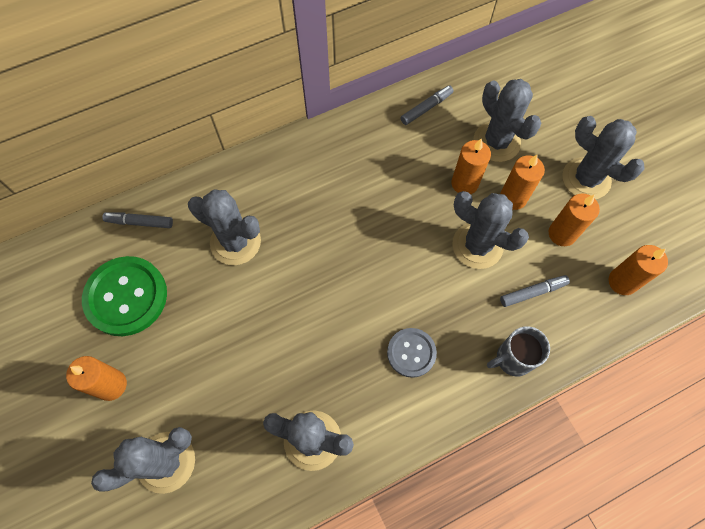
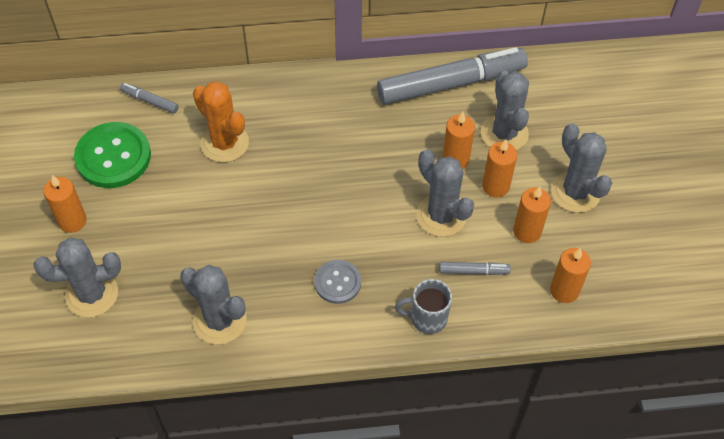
camera: 20 degrees right, 10 degrees down
grey cactus [188,189,261,265] -> orange cactus [193,81,249,163]
grey marker [401,85,454,125] -> grey marker [377,47,528,105], size x2.42

